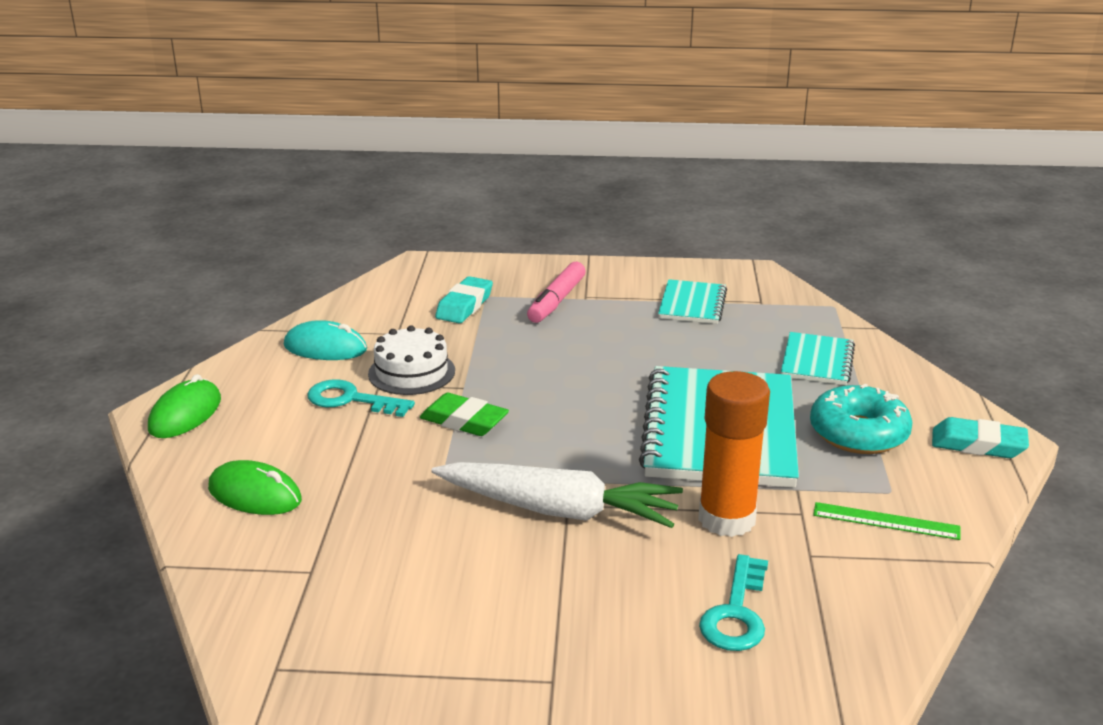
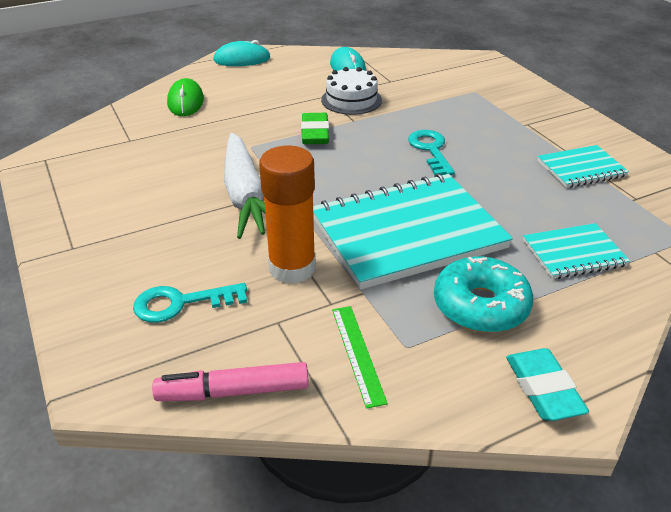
camera: 60 degrees right, 10 degrees up
green mouse [148,374,221,438] -> turquoise mouse [213,40,270,66]
turquoise key [307,379,415,417] -> turquoise key moved to [408,130,455,176]
turquoise eraser [435,276,493,323] -> none
pink marker [527,262,586,323] -> pink marker moved to [152,362,309,401]

